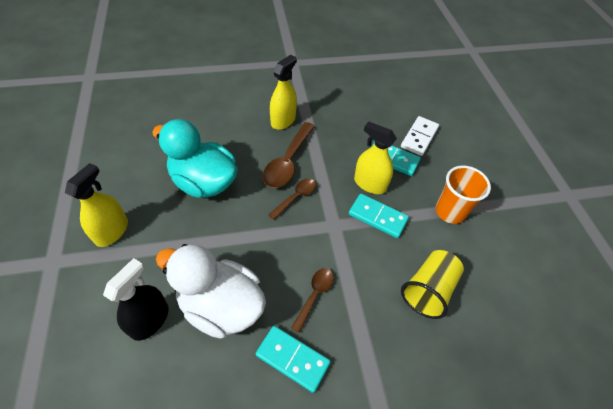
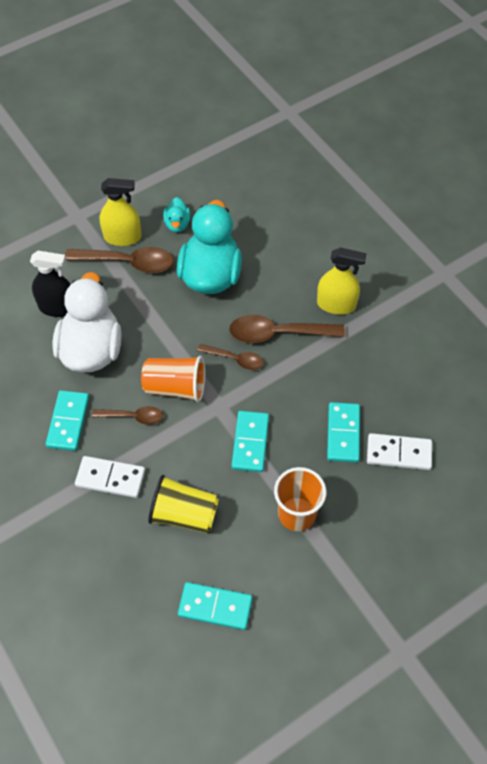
camera: 70 degrees right, 5 degrees up
yellow spray bottle [354,122,397,194] -> none
none -> brown spoon [65,247,173,273]
none -> white domino [75,456,145,498]
none -> orange cup [141,355,205,402]
none -> turquoise duck [163,197,191,232]
none -> turquoise domino [178,582,252,630]

